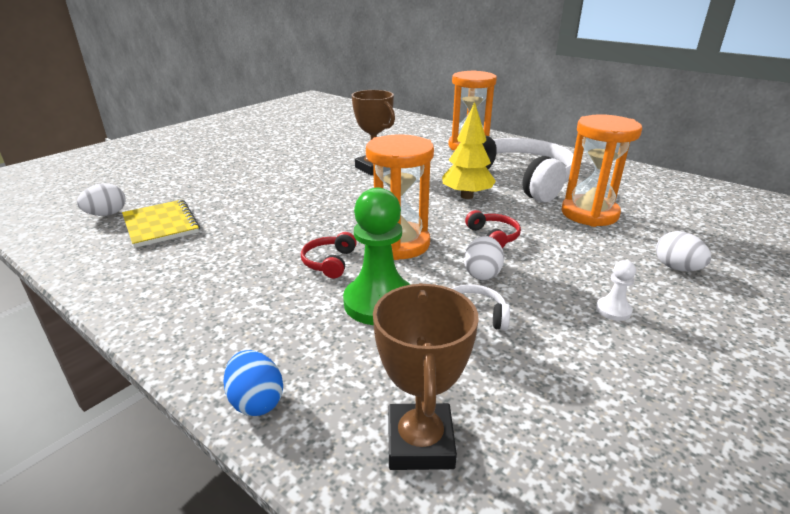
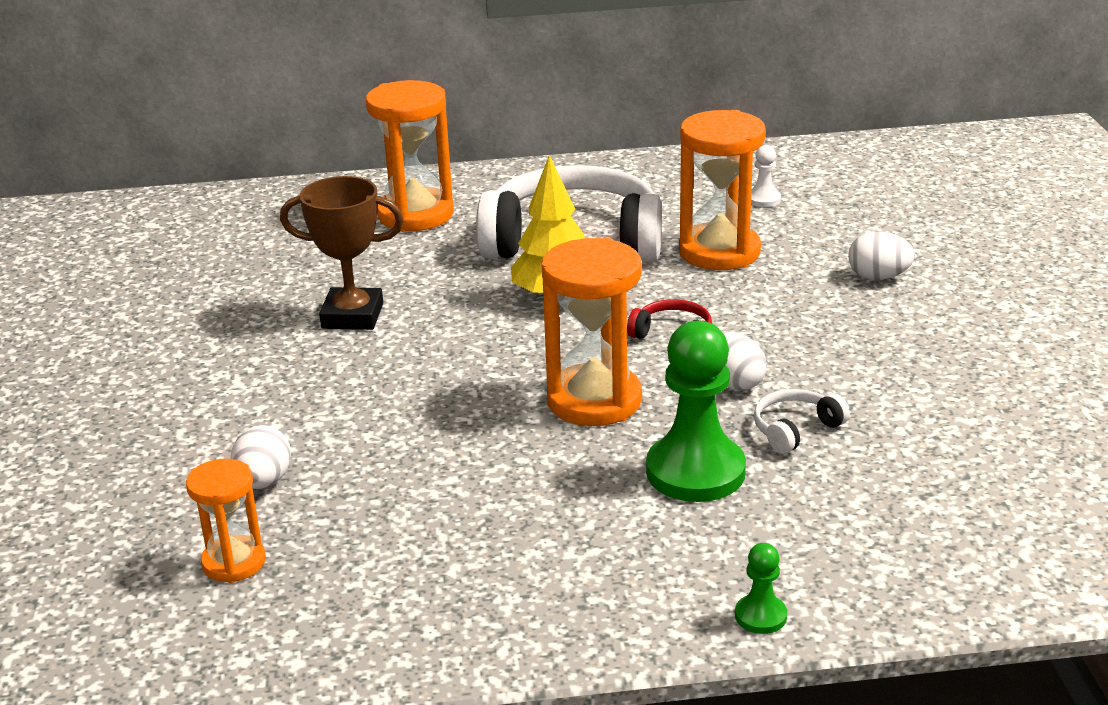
camera: 45 degrees left, 0 degrees up
white egg [77,183,126,216] -> white egg moved to [231,425,291,489]
yellow notebook [122,200,200,248] -> orange hourglass [186,459,266,583]
blue egg [223,350,283,416] -> green pawn [735,543,787,634]
red headphones [301,232,357,278] -> none
brown trophy [373,283,479,470] -> none
white pawn [596,260,636,321] -> white pawn moved to [751,145,781,207]

